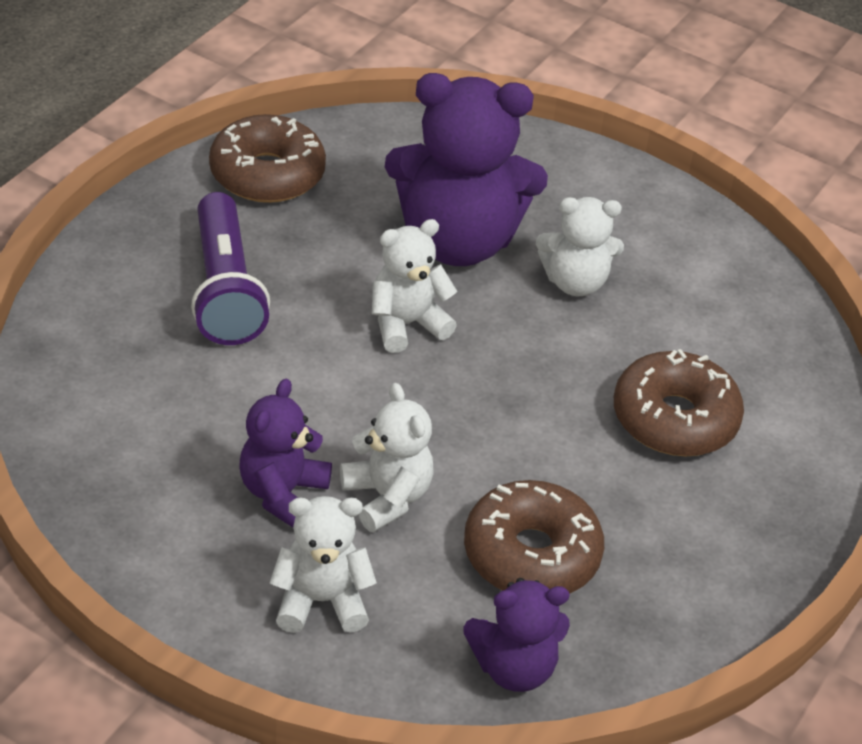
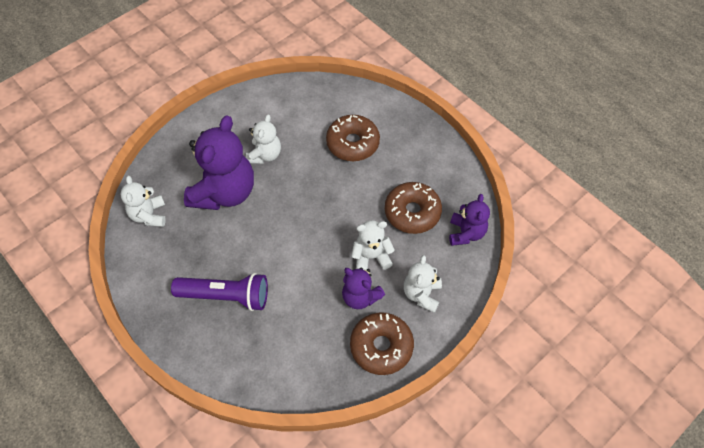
camera: 70 degrees left, 15 degrees up
brown donut [209,114,326,203] -> brown donut moved to [350,312,414,375]
white teddy bear [372,219,457,353] -> white teddy bear moved to [120,176,166,227]

